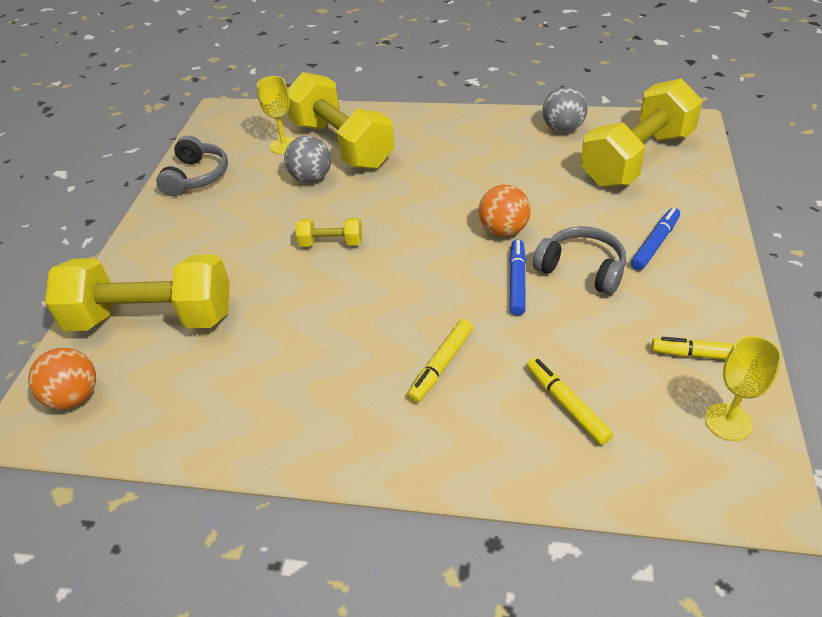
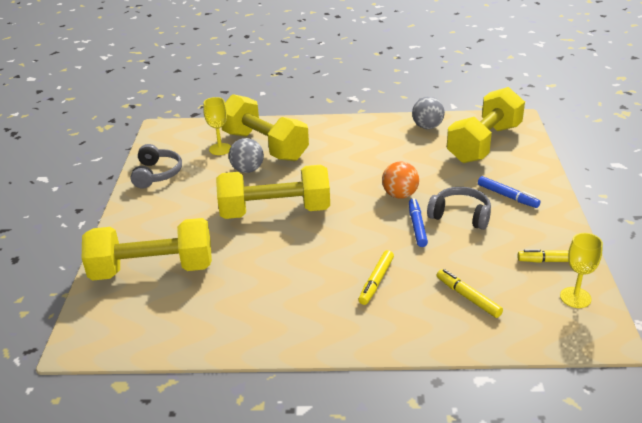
camera: 10 degrees left, 10 degrees down
orange ball [28,348,96,410] -> none
yellow dumbbell [296,218,362,247] -> yellow dumbbell [216,165,330,219], size x2.33
blue marker [631,207,680,270] -> blue marker turned 105 degrees clockwise [478,176,541,208]

